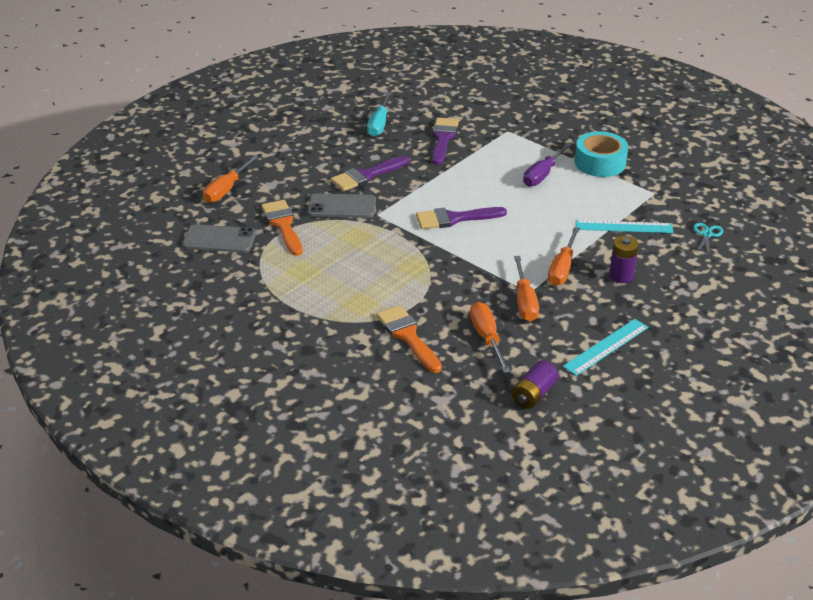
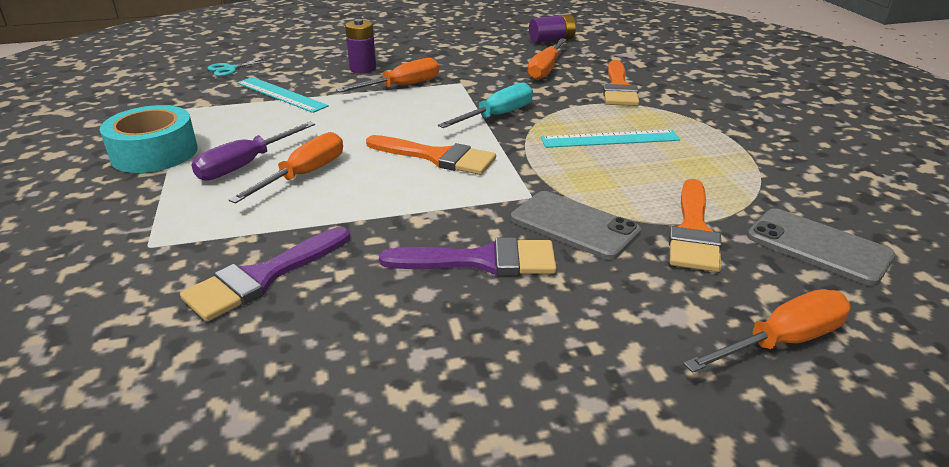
camera: 145 degrees left, 5 degrees down
turquoise screwdriver [367,92,392,137] -> turquoise screwdriver moved to [438,82,533,128]
purple brush [416,207,507,229] -> orange brush [366,135,496,175]
orange screwdriver [514,256,539,321] -> orange screwdriver moved to [229,132,343,204]
purple screwdriver [523,143,572,187] -> purple screwdriver turned 150 degrees clockwise [191,122,315,181]
turquoise ruler [563,319,648,376] -> turquoise ruler moved to [541,130,680,148]

